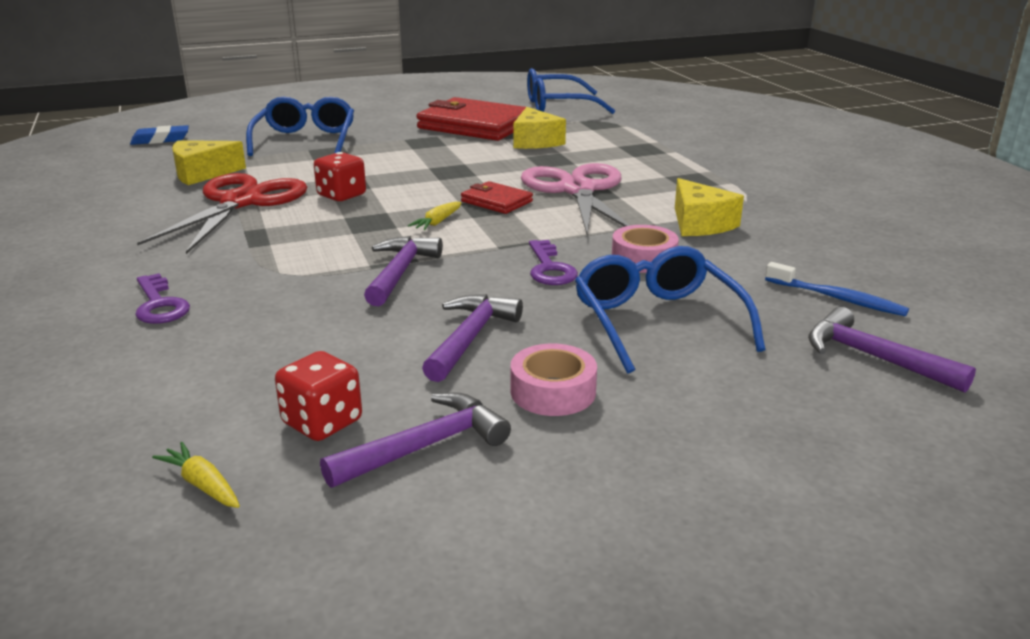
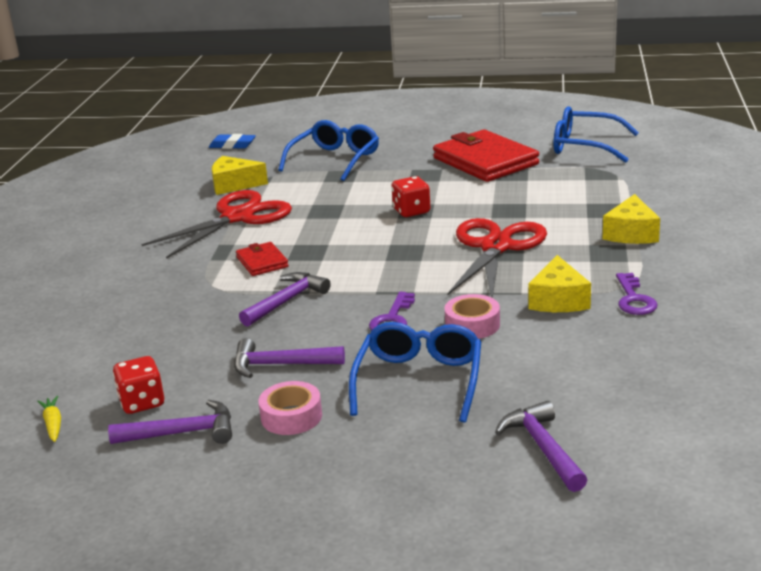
camera: 30 degrees right, 0 degrees up
purple key [135,273,190,324] -> purple key moved to [616,273,657,315]
red dice [314,152,366,201] -> red dice moved to [391,176,430,217]
yellow carrot [408,202,462,230] -> none
purple hammer [422,294,523,382] -> purple hammer turned 135 degrees counterclockwise [234,338,345,378]
red wallet [461,181,533,214] -> red wallet moved to [236,242,289,276]
yellow cheese [513,107,566,149] -> yellow cheese moved to [603,194,660,244]
pink scissors [521,163,630,234] -> red scissors [448,218,547,298]
blue toothbrush [765,262,909,316] -> none

